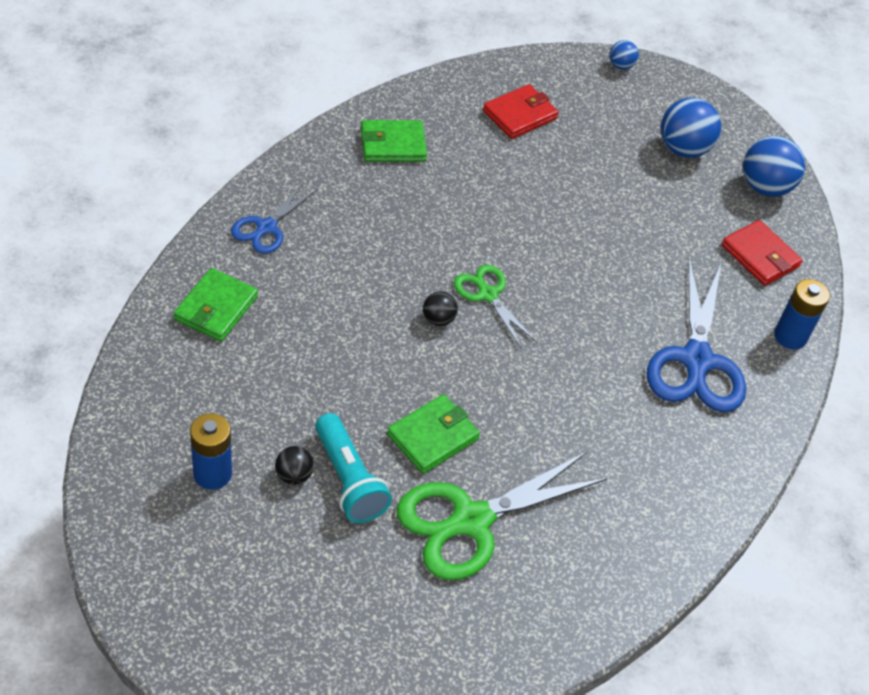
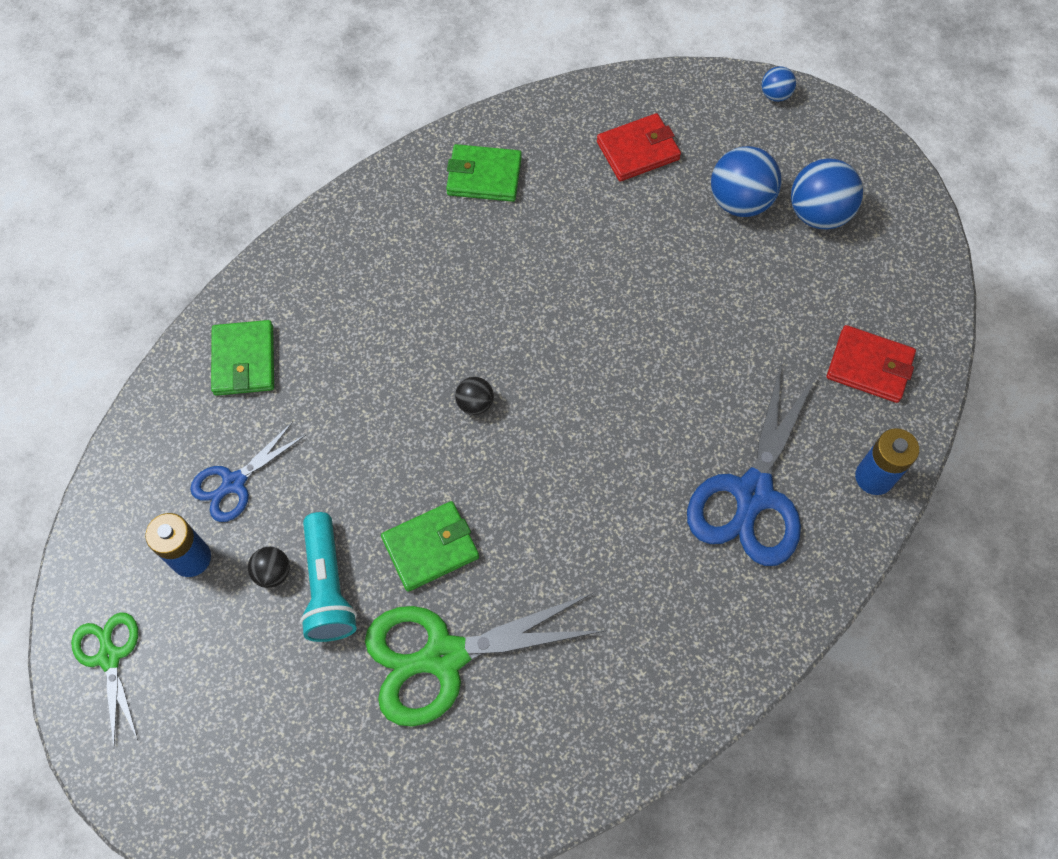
camera: 20 degrees right, 15 degrees up
green wallet [174,268,258,342] -> green wallet turned 45 degrees counterclockwise [211,320,274,396]
blue scissors [231,183,318,254] -> blue scissors moved to [190,422,306,522]
green scissors [454,265,537,347] -> green scissors moved to [71,612,138,748]
red wallet [722,220,803,286] -> red wallet turned 45 degrees counterclockwise [827,325,916,403]
blue ball [743,136,805,197] -> blue ball moved to [711,146,782,217]

